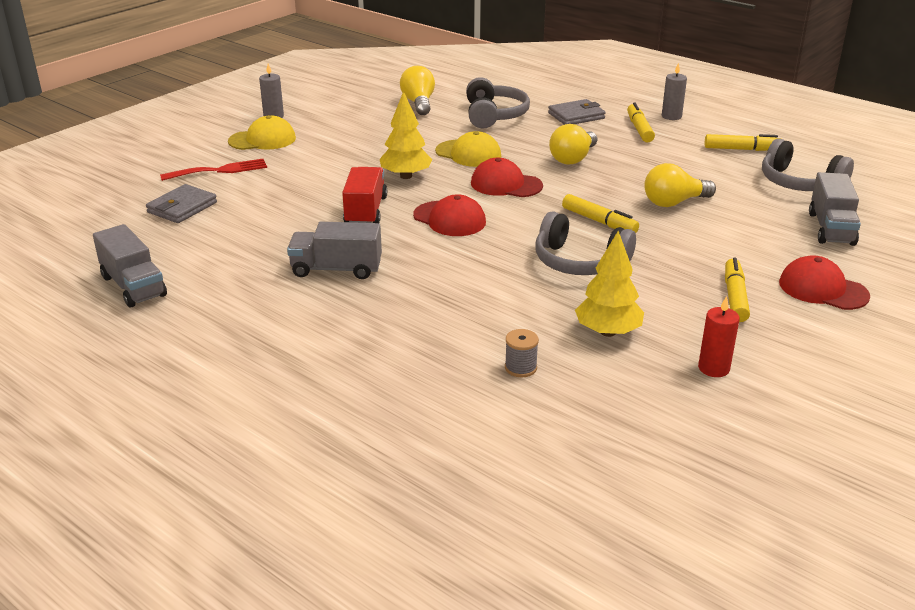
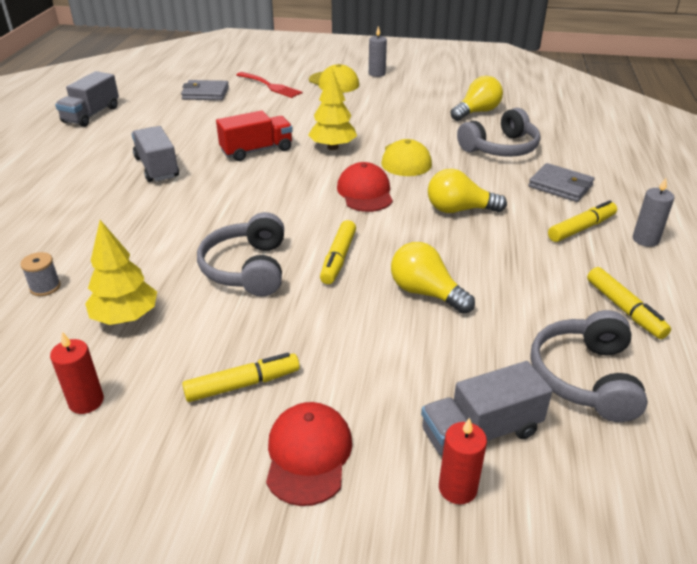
camera: 60 degrees right, 5 degrees up
red cap [413,194,486,236] -> none
none -> red candle [439,417,487,505]

